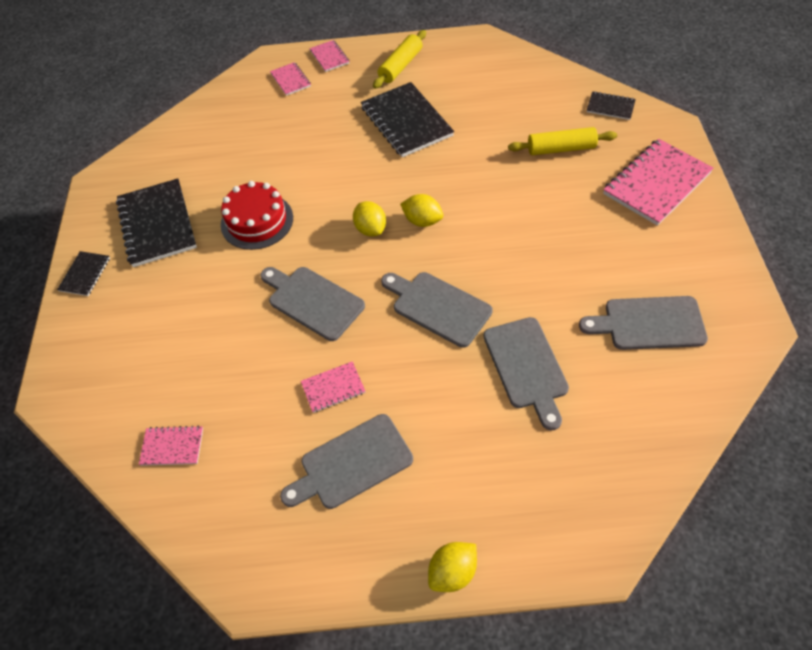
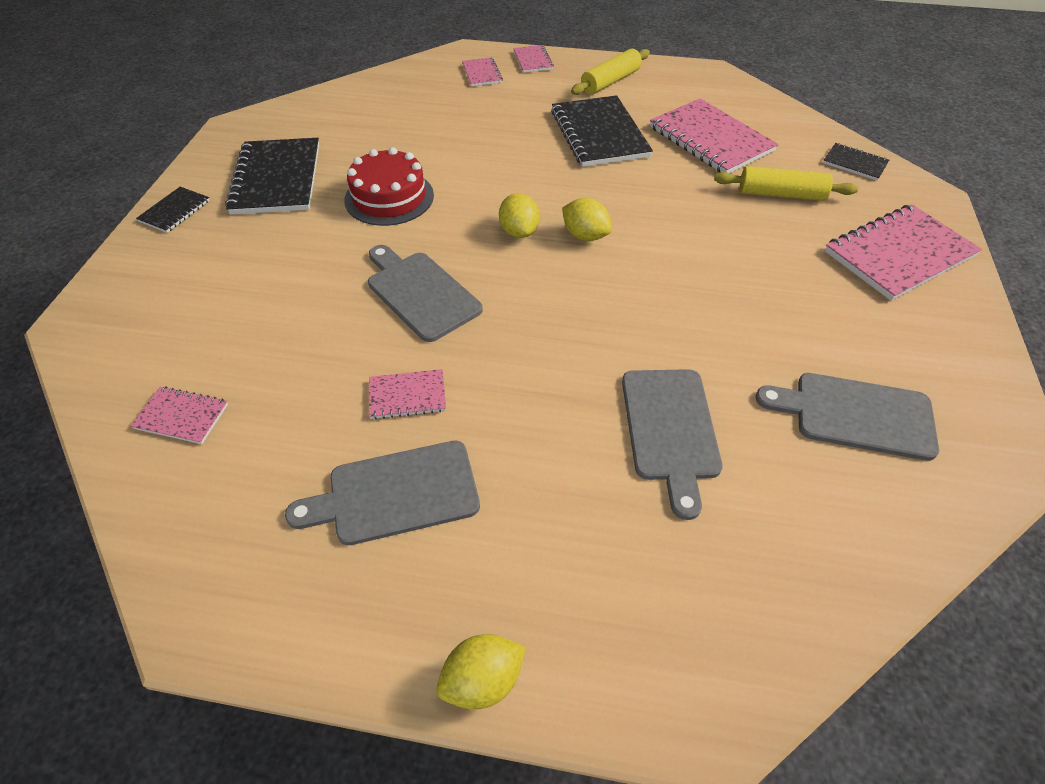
camera: 10 degrees right, 5 degrees down
grey cutting board [381,272,493,348] -> none
none -> pink notebook [650,98,778,173]

